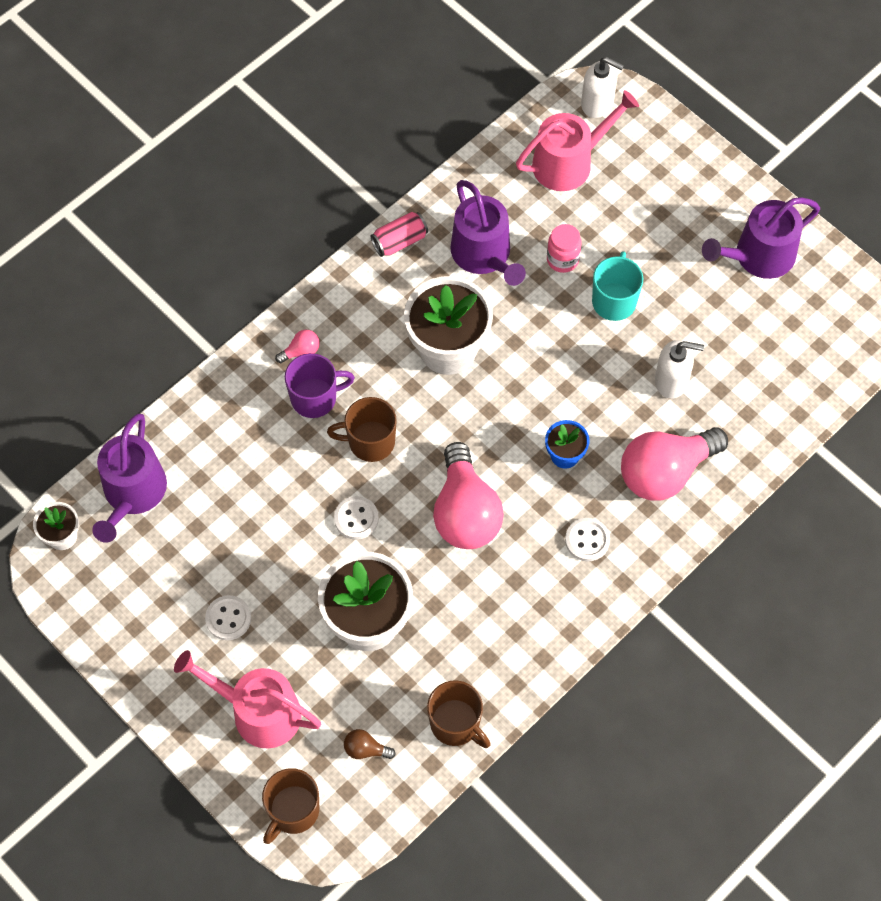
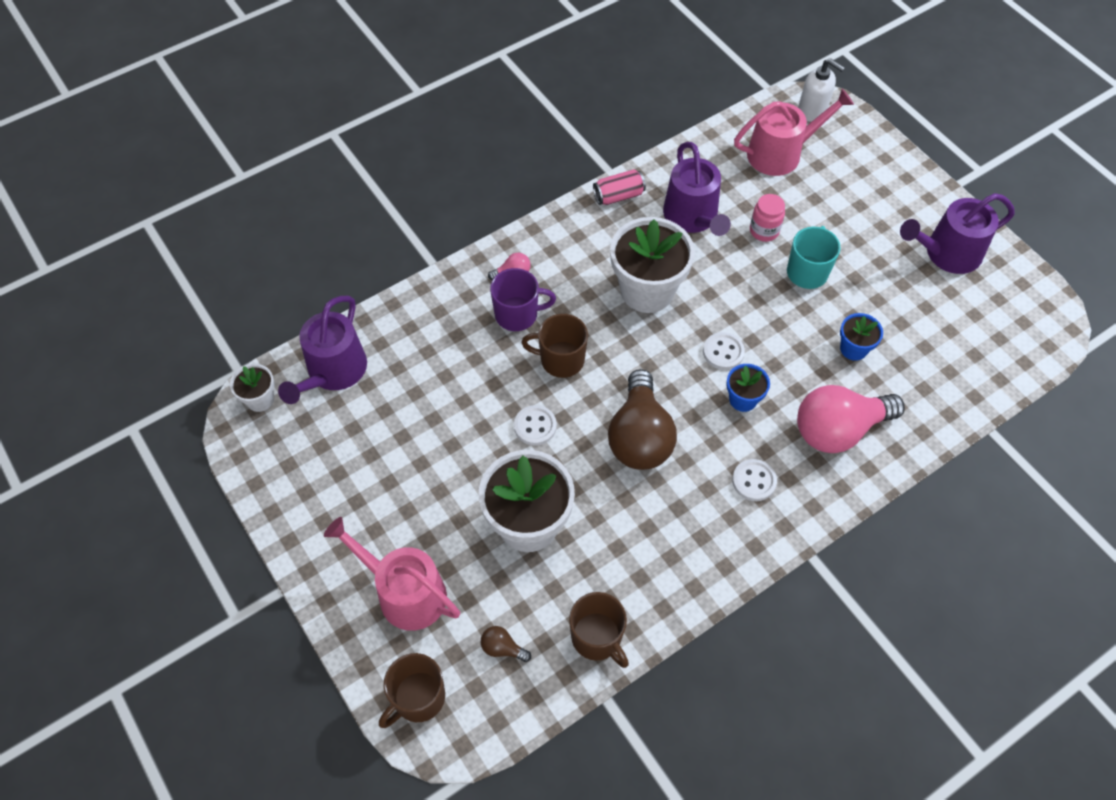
camera: 10 degrees right, 5 degrees down
white button [205,595,251,640] -> white button moved to [703,332,745,370]
pink light bulb [433,442,504,549] -> brown light bulb [608,369,677,470]
white soap dispenser [655,340,704,399] -> blue flower pot [840,313,883,361]

